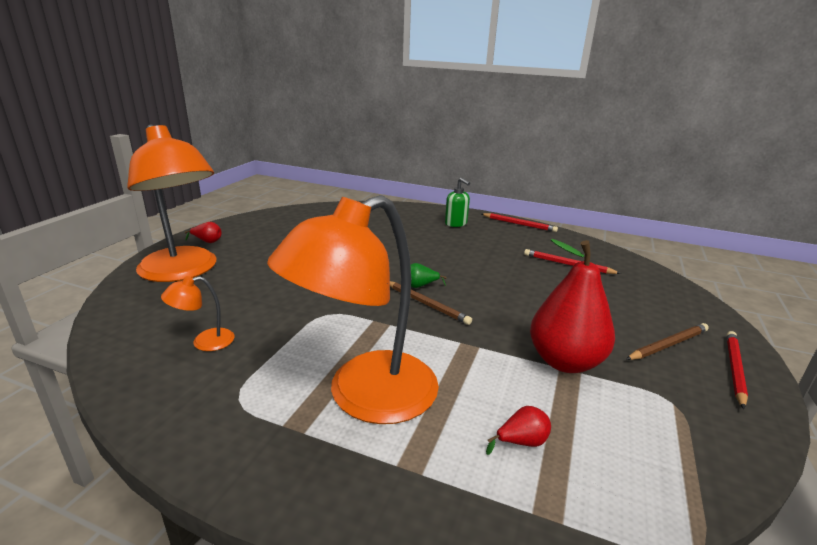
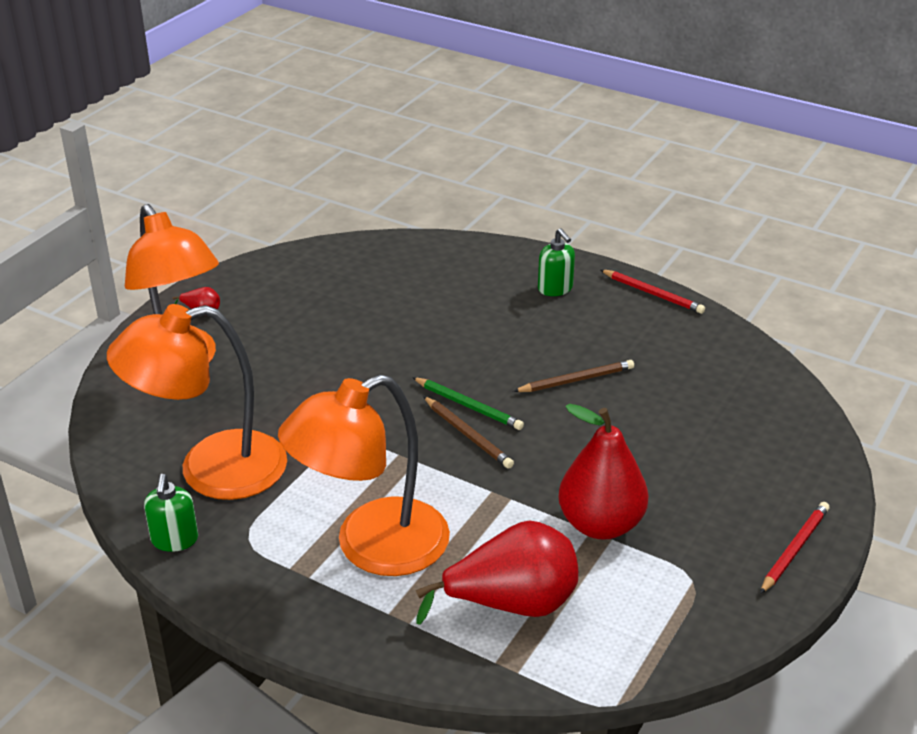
camera: 10 degrees right, 10 degrees up
orange lamp [161,276,235,351] -> orange lamp [107,304,287,500], size x2.46
green pear [411,263,447,288] -> green pencil [412,377,524,430]
red pear [486,406,551,455] -> red pear [416,520,578,625], size x2.50
red pencil [524,249,621,274] -> none
brown pencil [626,323,709,360] -> brown pencil moved to [513,360,634,392]
none -> green soap dispenser [144,474,198,552]

